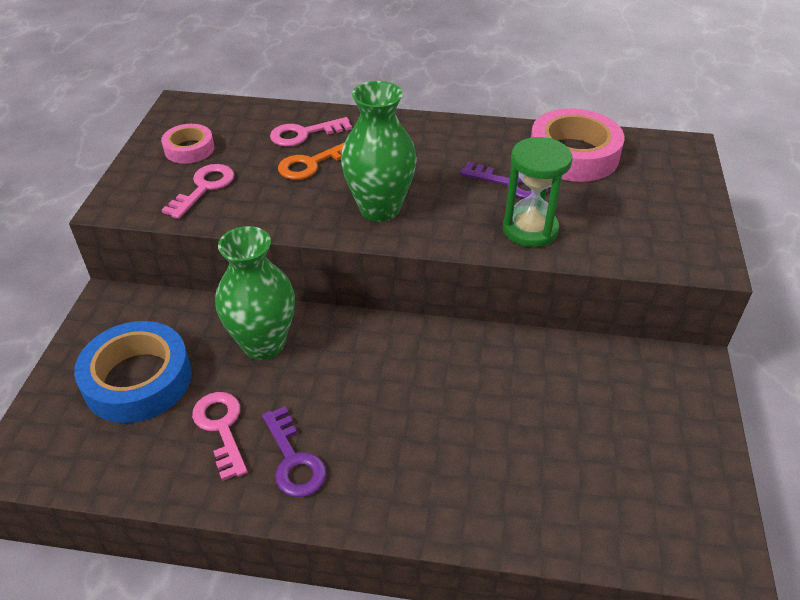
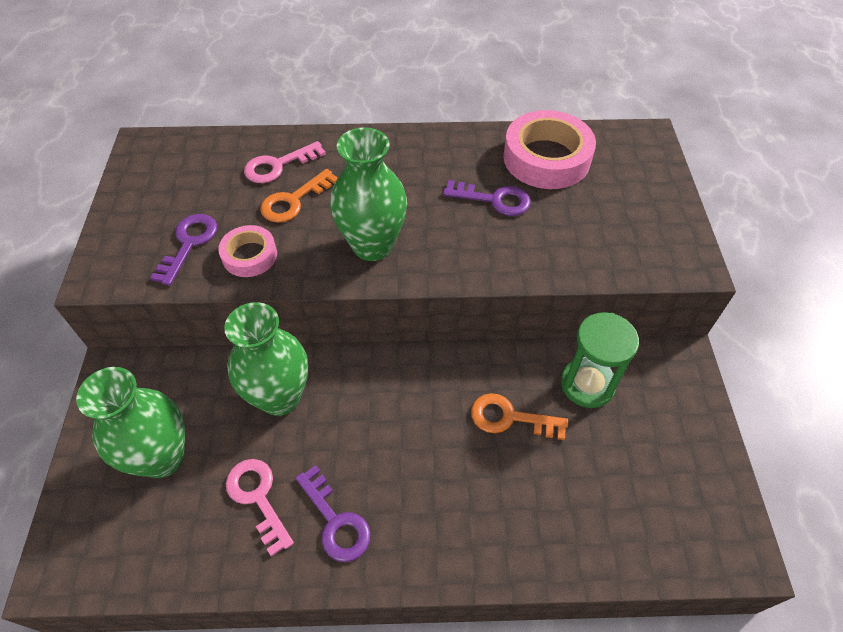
camera: 10 degrees left, 10 degrees up
blue tape [74,321,192,423] -> green vase [76,367,185,478]
pink tape [161,124,214,164] -> pink tape moved to [218,225,277,277]
pink key [162,164,234,219] -> purple key [150,214,217,286]
green hourglass [503,137,573,247] -> green hourglass moved to [561,312,639,408]
none -> orange key [471,393,568,440]

